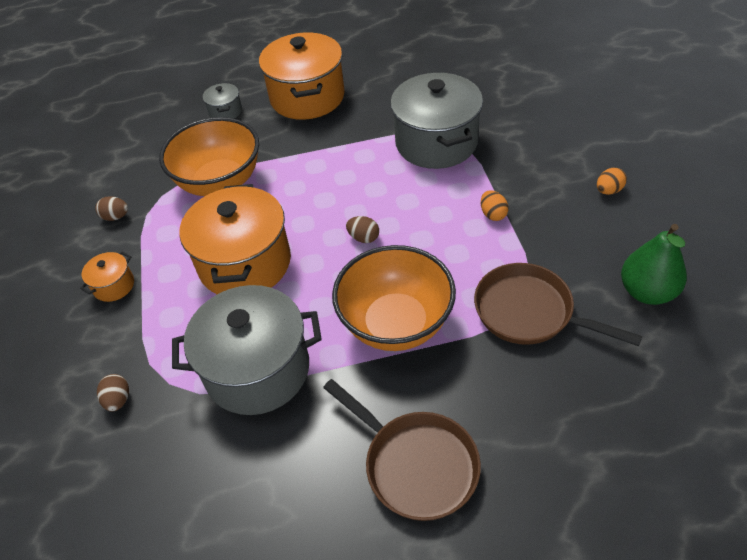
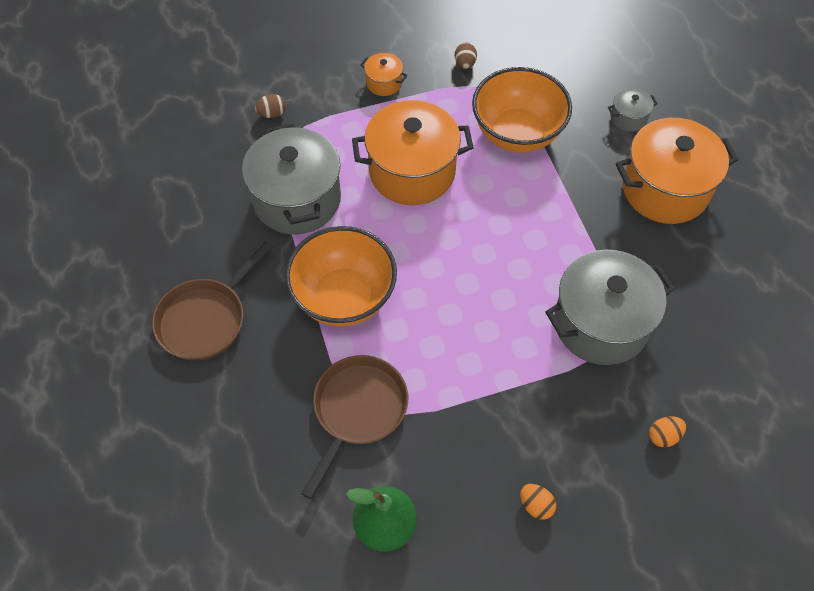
camera: 80 degrees right, 10 degrees up
brown egg [346,216,379,243] -> none
orange egg [481,191,508,221] -> orange egg moved to [649,416,686,447]

